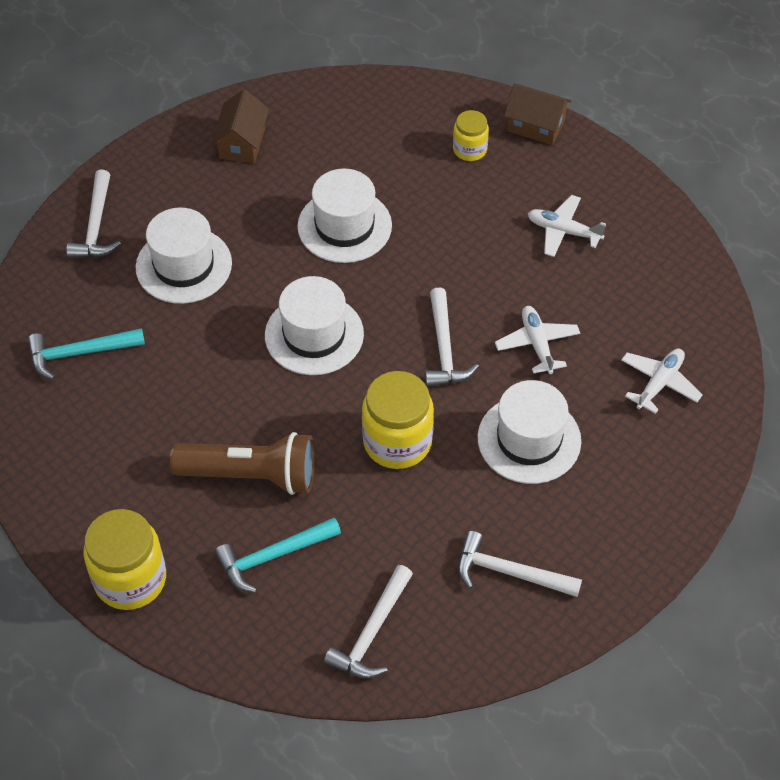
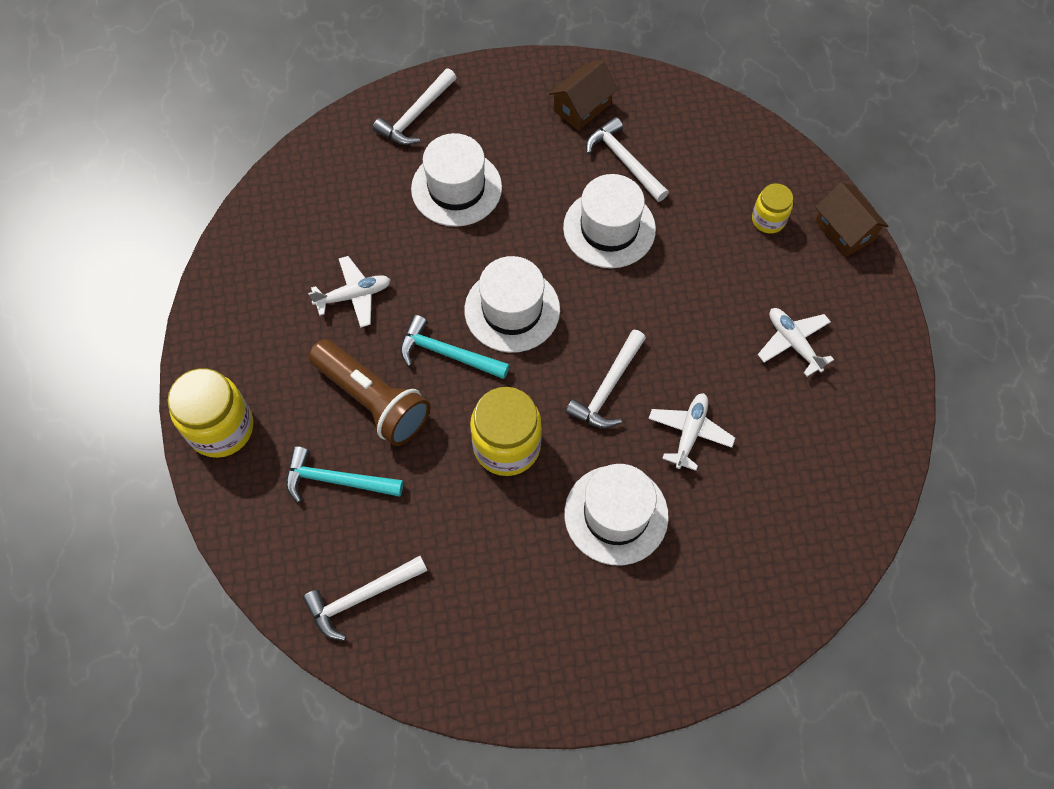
camera: 35 degrees right, 10 degrees up
turquoise hammer [28,328,145,380] -> turquoise hammer moved to [400,315,510,379]
white hammer [458,531,582,597] -> white hammer moved to [586,117,669,202]
white plane [621,348,703,414] -> white plane moved to [308,256,391,328]

